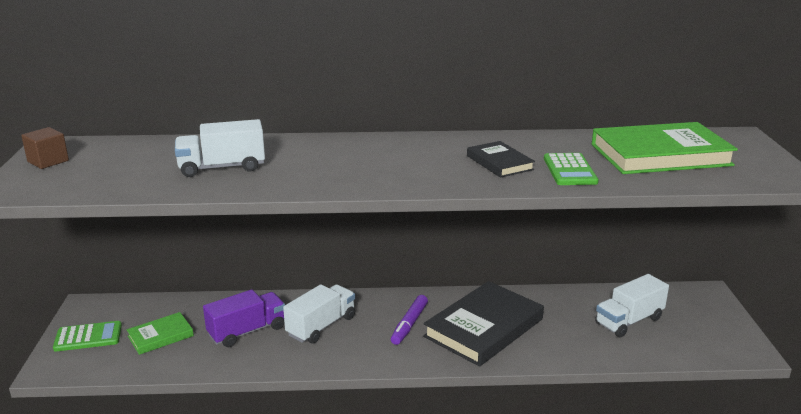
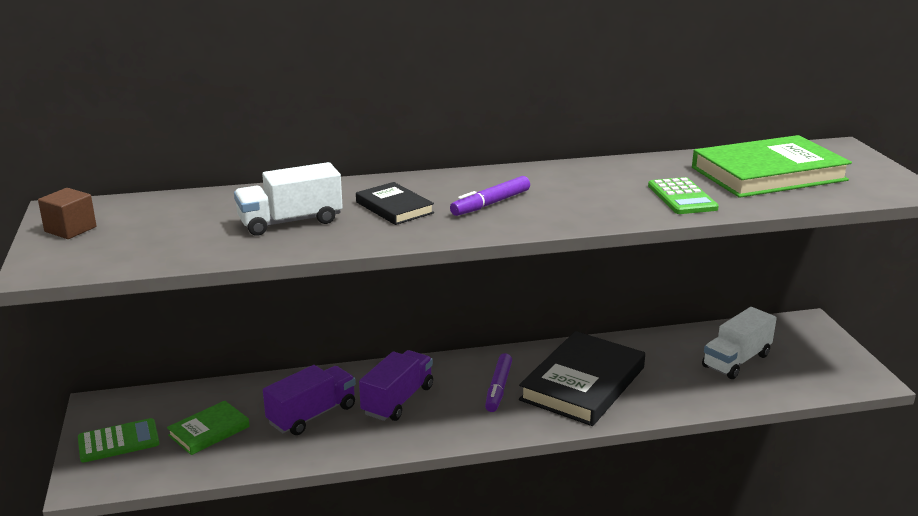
camera: 10 degrees left, 0 degrees up
white truck [283,284,355,344] -> purple truck [359,350,433,421]
black book [467,141,535,178] -> black book moved to [356,182,434,225]
none -> purple marker [450,176,530,216]

